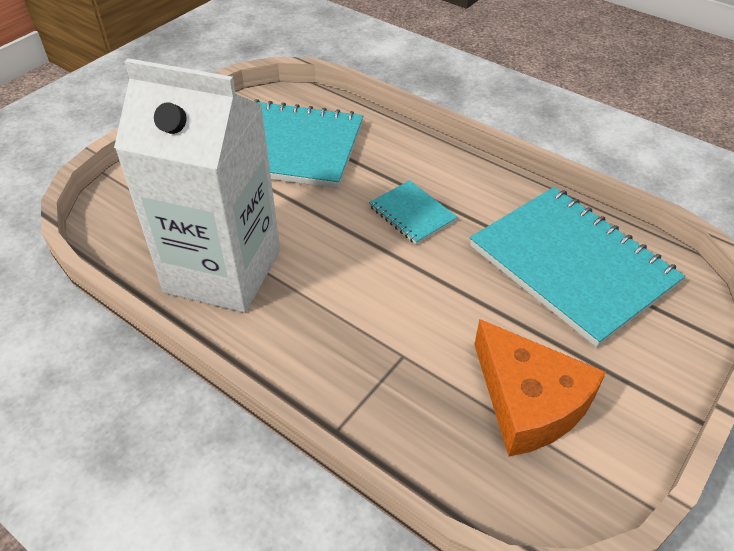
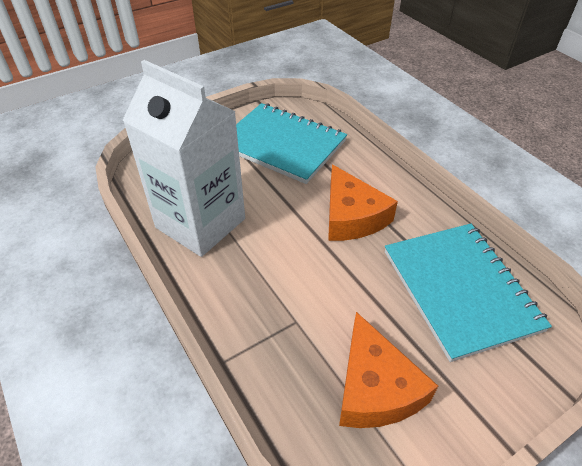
camera: 20 degrees right, 0 degrees up
turquoise notebook [369,180,458,245] -> orange cheese [328,164,398,241]

